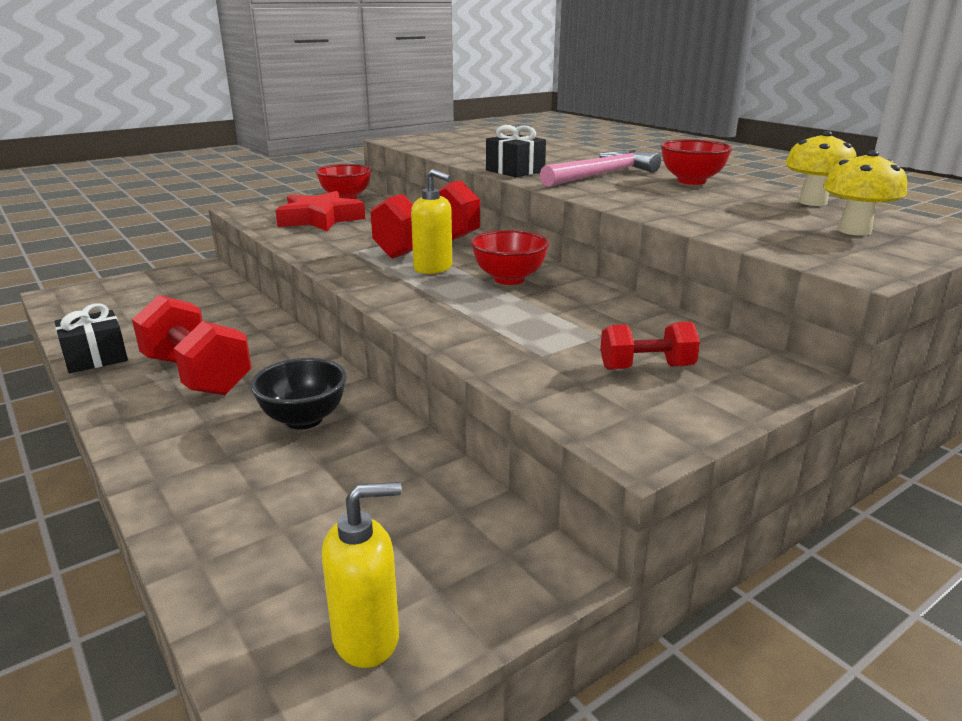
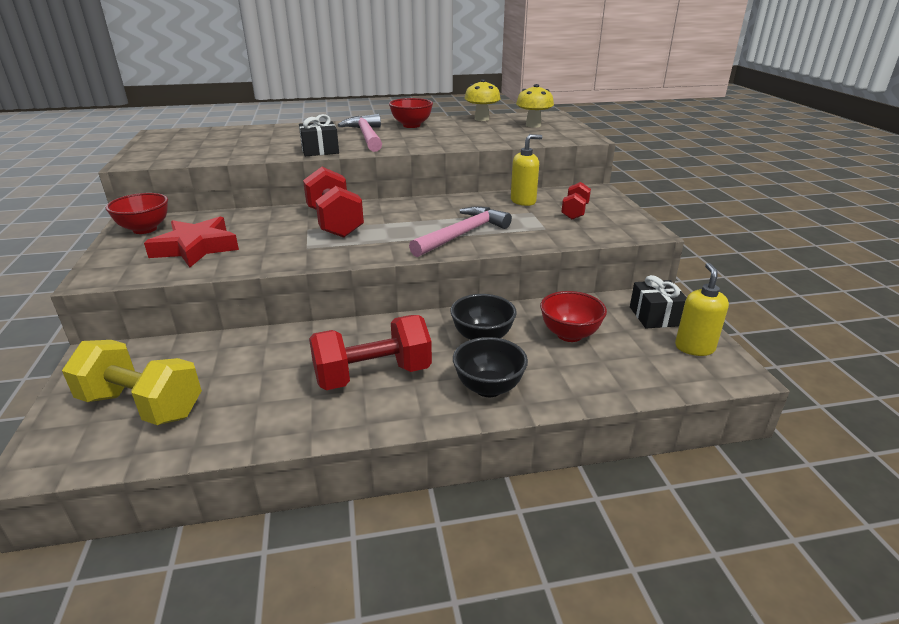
camera: 65 degrees left, 5 degrees up
black gift [55,303,128,373] -> black gift moved to [630,275,687,328]
yellow soap dispenser [411,169,452,274] -> yellow soap dispenser moved to [511,134,542,206]
red bowl [471,230,550,285] -> red bowl moved to [540,291,607,342]
none -> yellow dumbbell [62,340,202,425]
none -> pink hammer [409,206,512,257]
none -> black bowl [453,337,528,397]

